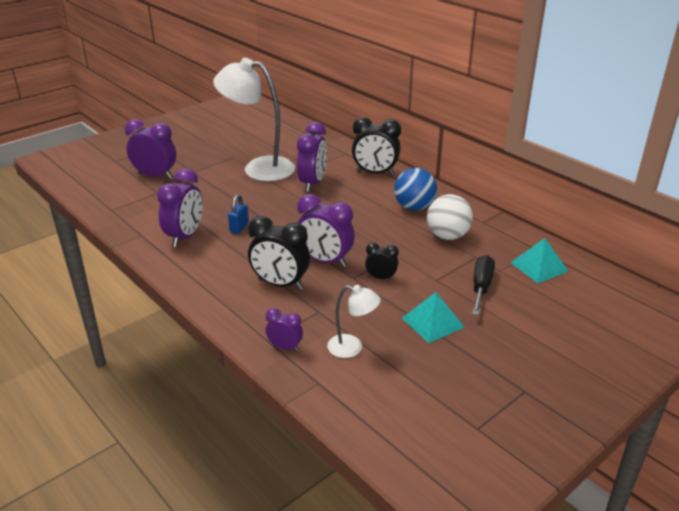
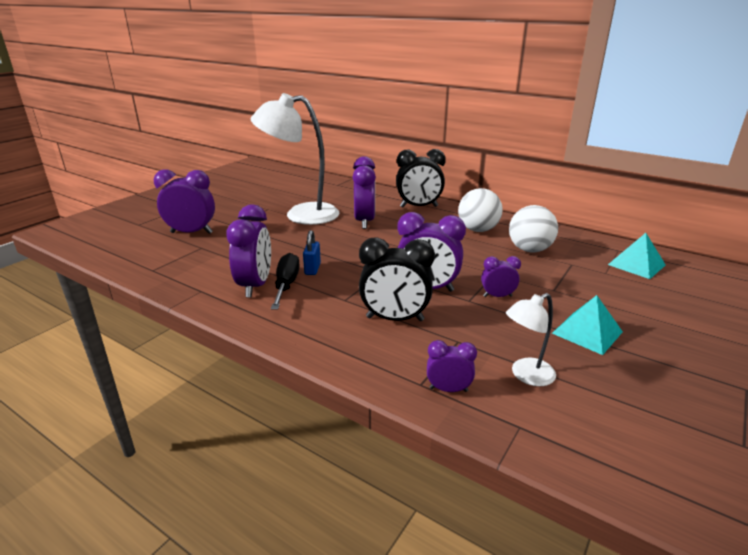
camera: 15 degrees left, 5 degrees down
white lamp [327,285,381,358] -> white lamp turned 150 degrees clockwise [506,293,556,386]
black clock [365,243,399,280] -> purple clock [481,256,521,297]
blue ball [394,168,437,211] -> white ball [458,188,503,232]
black screwdriver [472,255,495,315] -> black screwdriver moved to [271,253,300,309]

